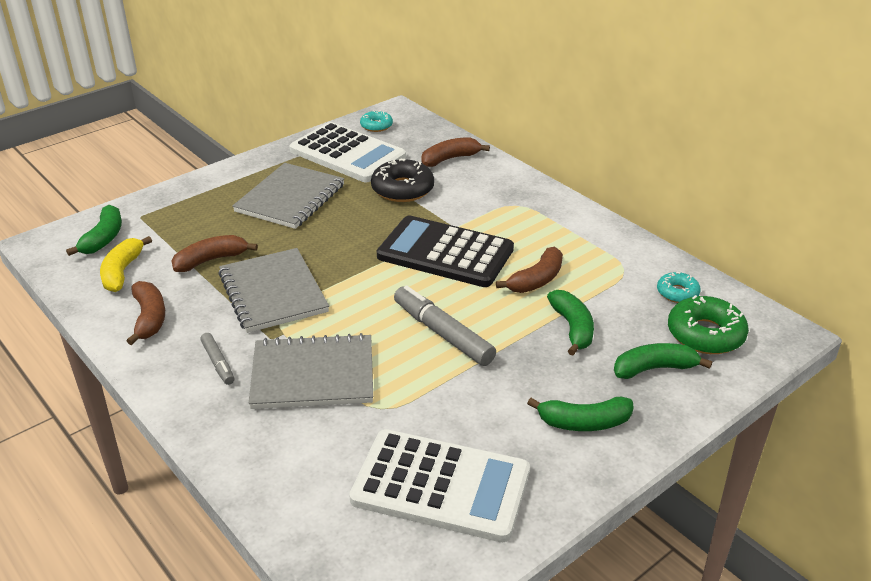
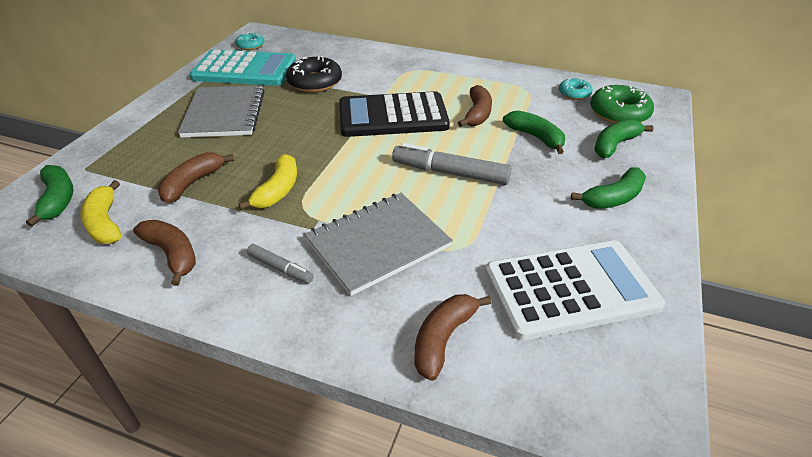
camera: 30 degrees left, 5 degrees up
grey notebook [218,248,329,333] -> yellow banana [238,154,297,210]
white calculator [290,122,406,182] -> turquoise calculator [190,49,296,86]
brown banana [421,137,490,167] -> brown banana moved to [414,294,492,381]

